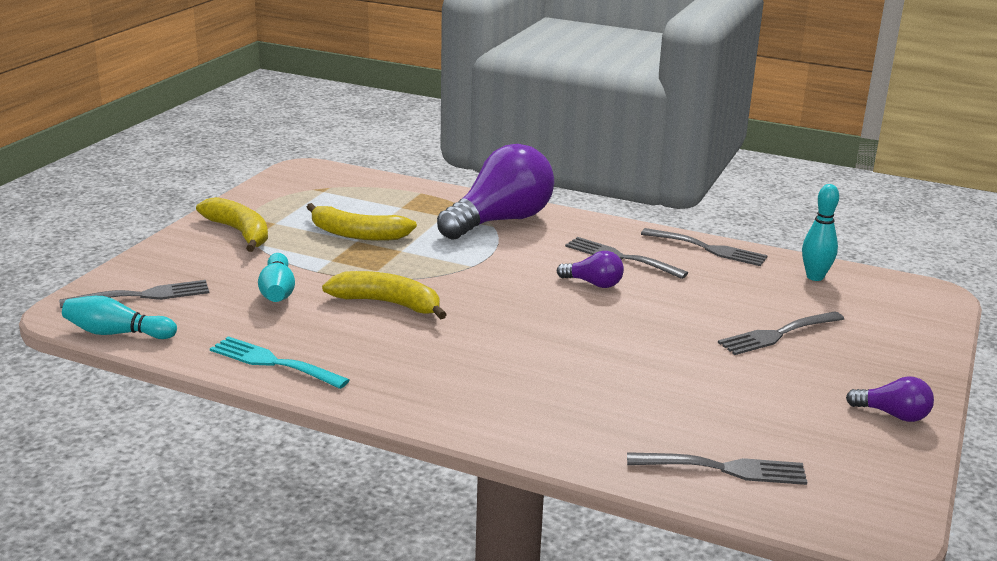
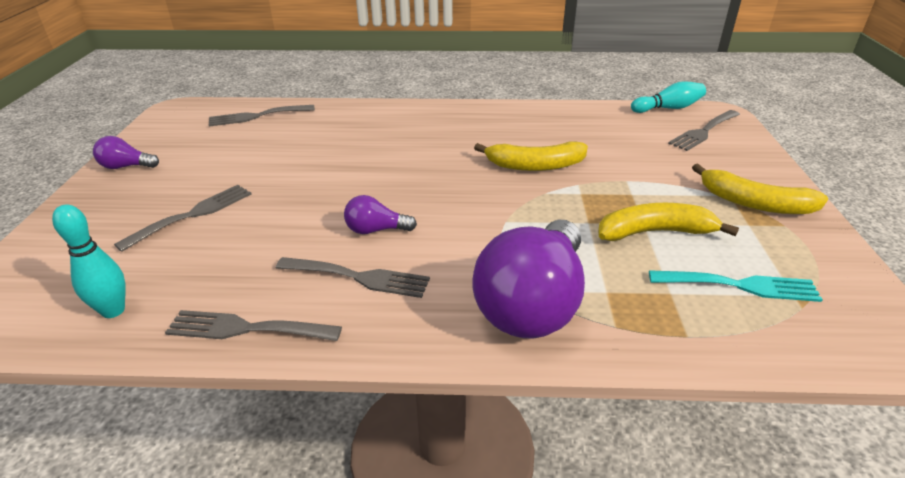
camera: 160 degrees right, 10 degrees up
turquoise fork [210,336,350,389] -> turquoise fork moved to [649,270,823,302]
turquoise bowling pin [258,253,295,302] -> none

